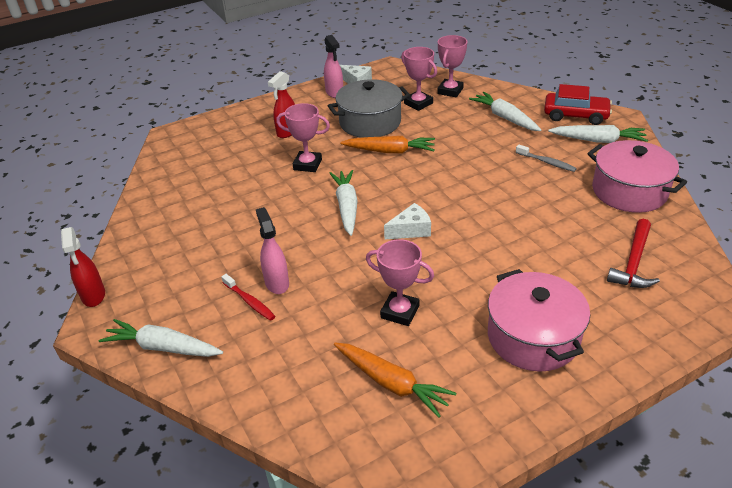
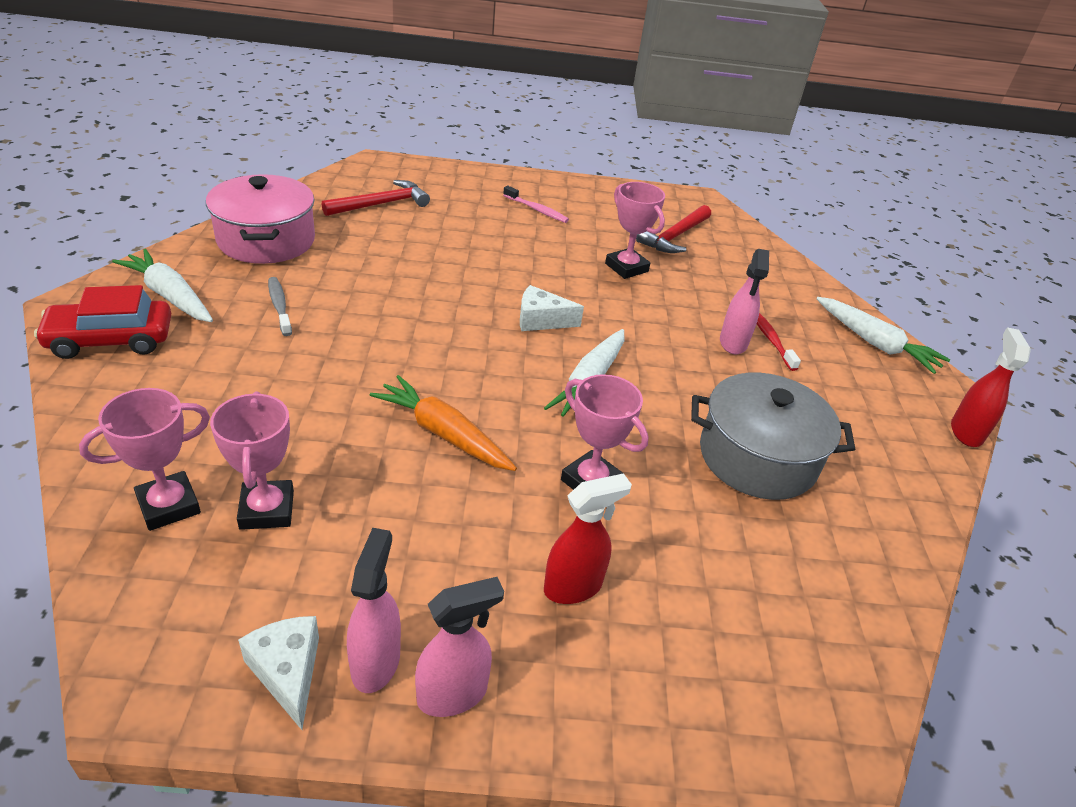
camera: 155 degrees left, 0 degrees up
grey pot [328,79,410,138] -> grey pot moved to [691,373,855,500]
orange carrot [334,343,456,418] -> red hammer [636,205,711,253]
white carrot [469,92,541,131] -> none
pink pot [488,269,590,372] -> pink toothbrush [503,186,569,223]
red car [544,84,612,125] -> red car turned 60 degrees counterclockwise [34,285,171,359]
none -> pink spray bottle [415,577,504,717]

